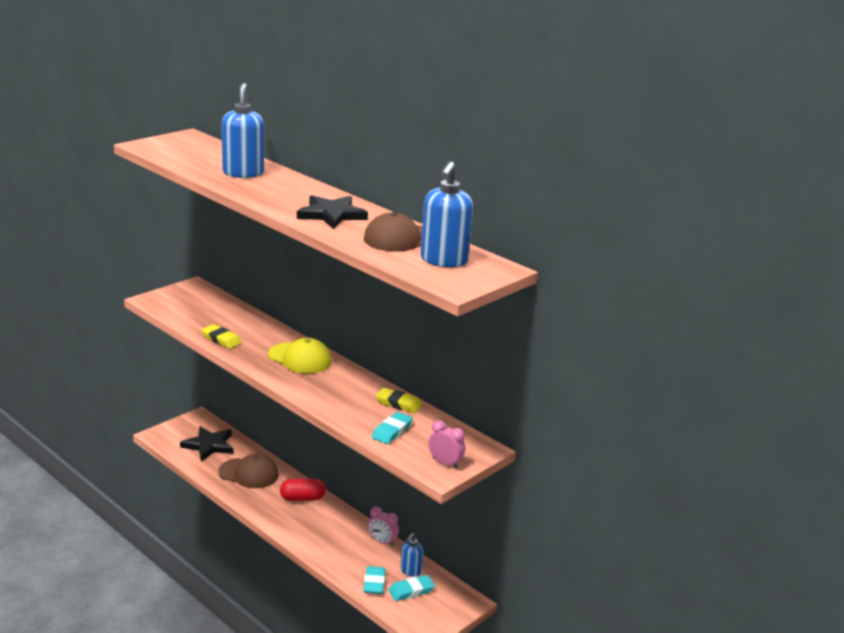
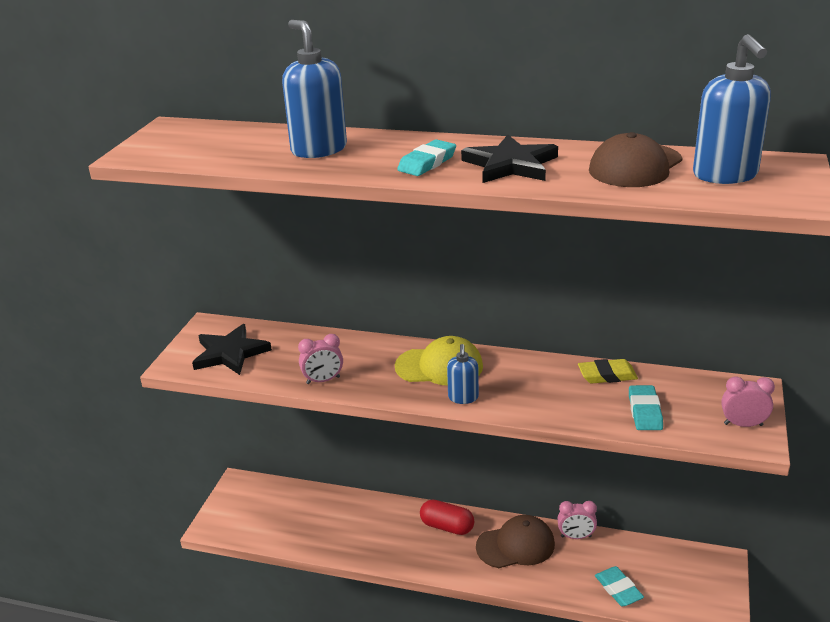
camera: 25 degrees left, 5 degrees up
black star [180,426,234,461] -> black star moved to [192,324,272,375]
yellow eraser [201,324,242,349] -> pink clock [298,334,343,384]
brown cap [218,454,279,488] -> brown cap moved to [476,515,555,568]
red capsule [280,478,326,501] -> red capsule turned 60 degrees clockwise [420,500,474,535]
turquoise eraser [388,575,435,601] -> turquoise eraser moved to [397,139,456,176]
blue soap dispenser [401,533,423,577] -> blue soap dispenser moved to [447,344,479,404]

